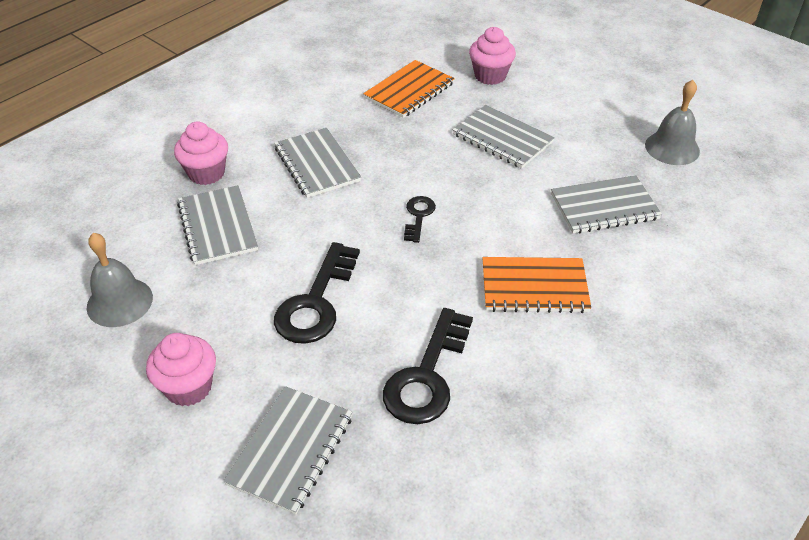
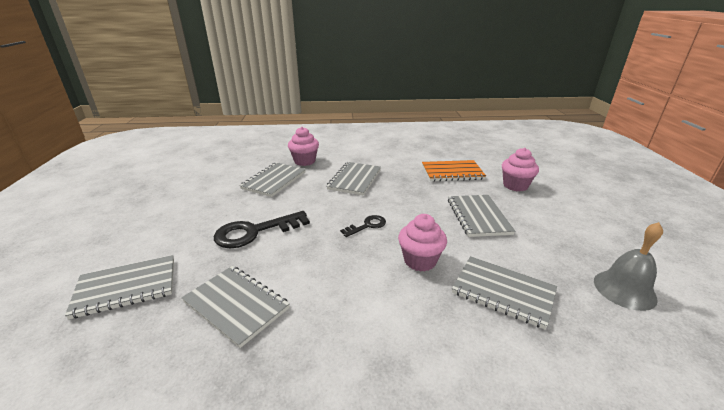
camera: 45 degrees right, 15 degrees down
grey bell [87,233,153,327] -> none
pink cupcake [146,333,216,406] -> pink cupcake moved to [398,214,447,272]
black key [383,308,473,424] -> grey notebook [182,266,290,348]
orange notebook [482,257,591,313] -> none

